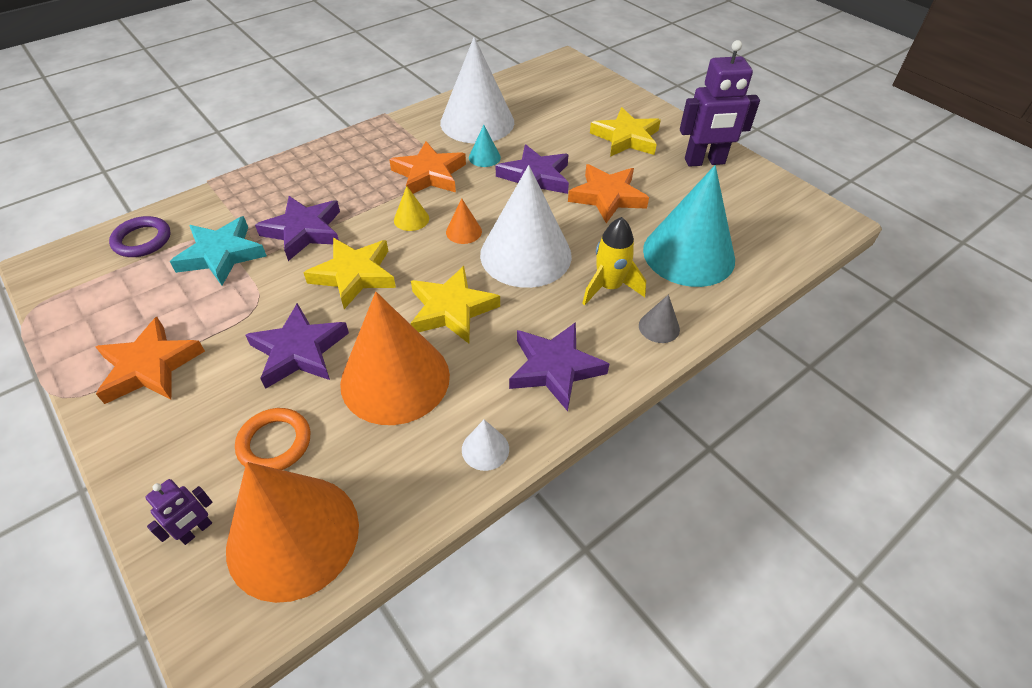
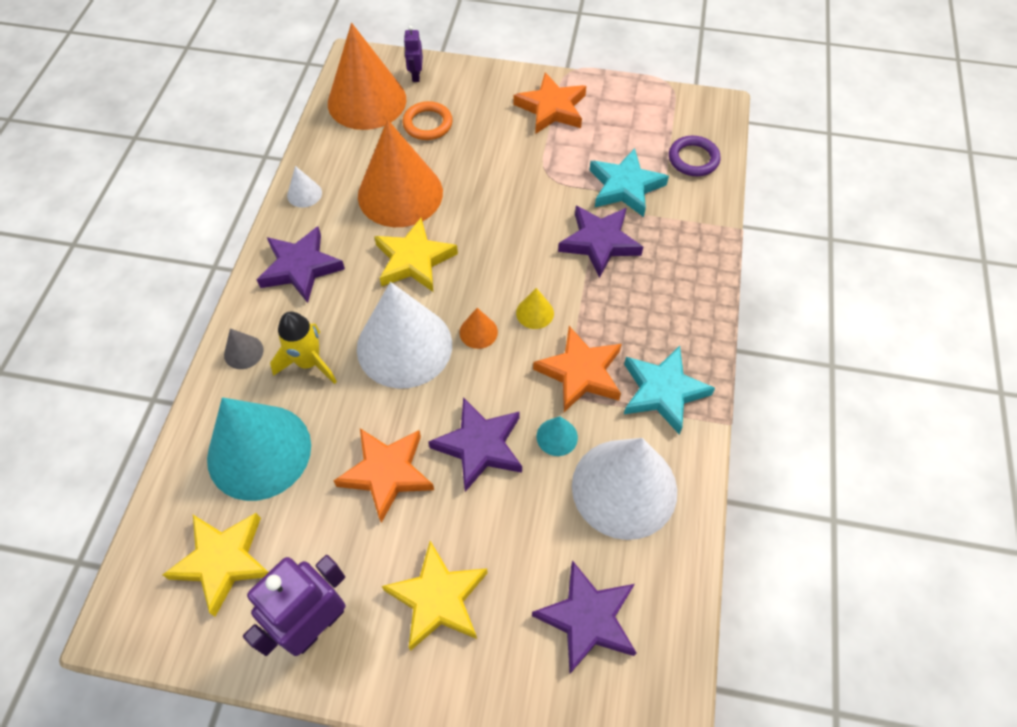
camera: 140 degrees right, 10 degrees up
purple star [245,303,349,389] -> purple star moved to [532,560,636,674]
yellow star [303,238,396,309] -> yellow star moved to [163,513,269,617]
none -> turquoise star [624,346,715,434]

